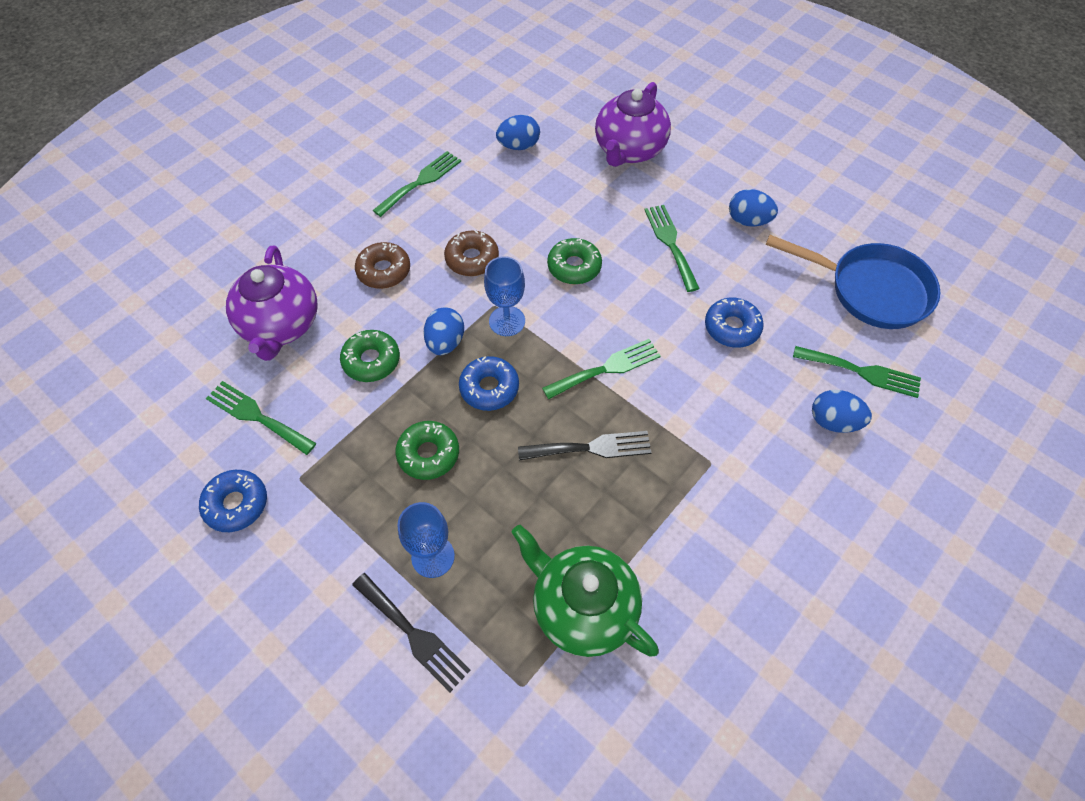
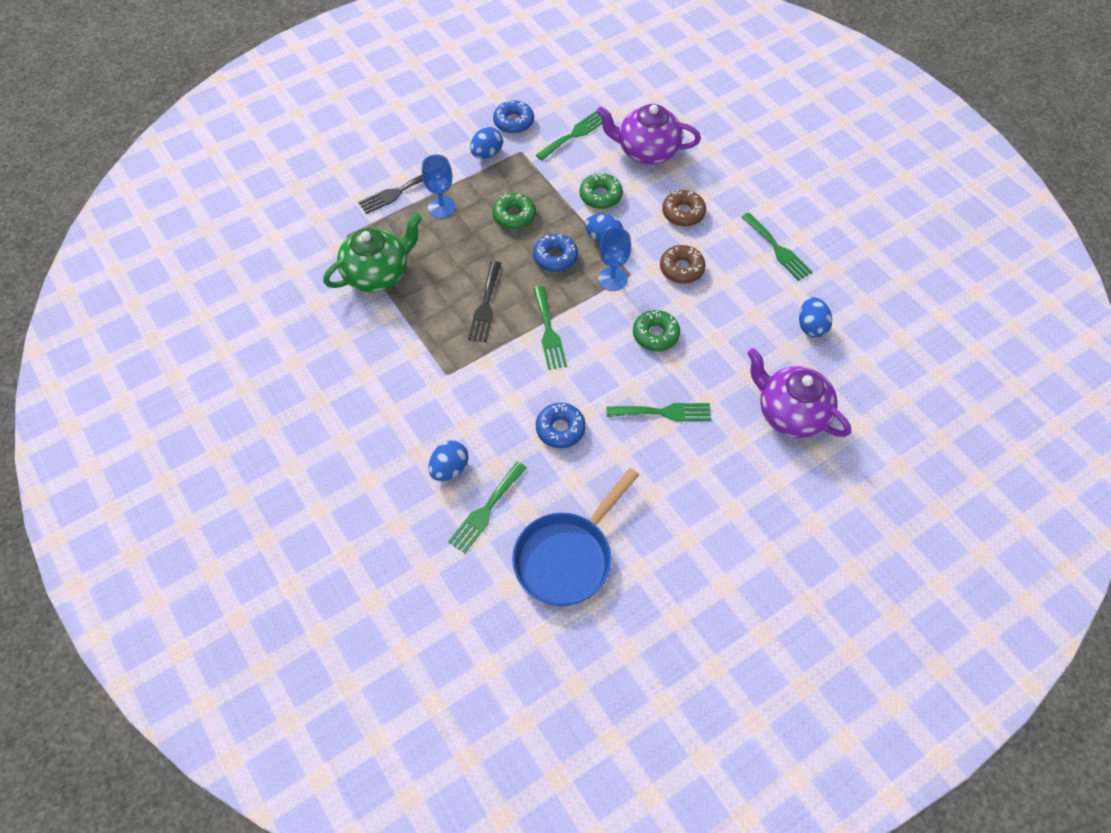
camera: 105 degrees right, 0 degrees up
blue egg [729,189,778,226] -> blue egg moved to [470,127,503,159]

